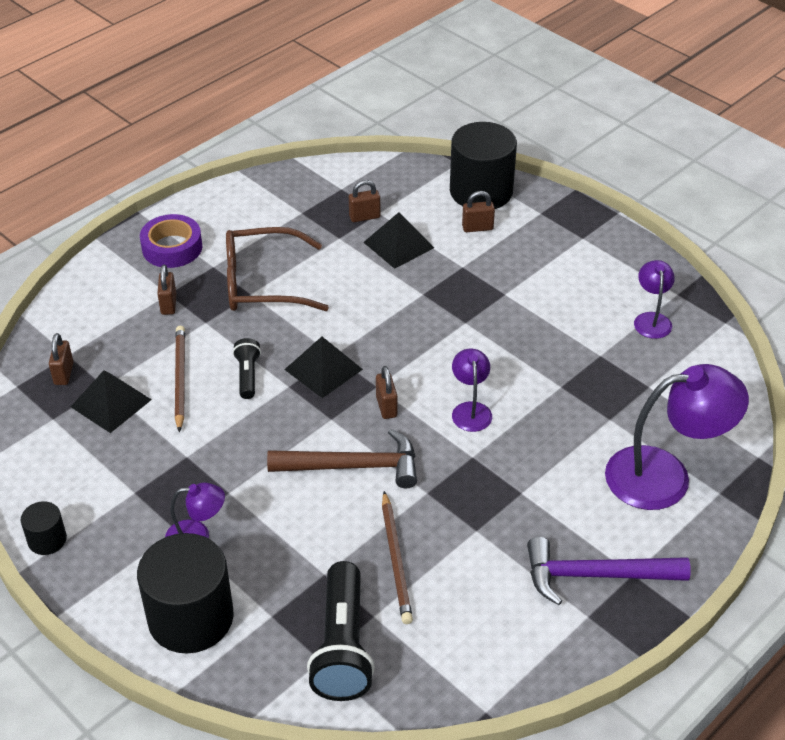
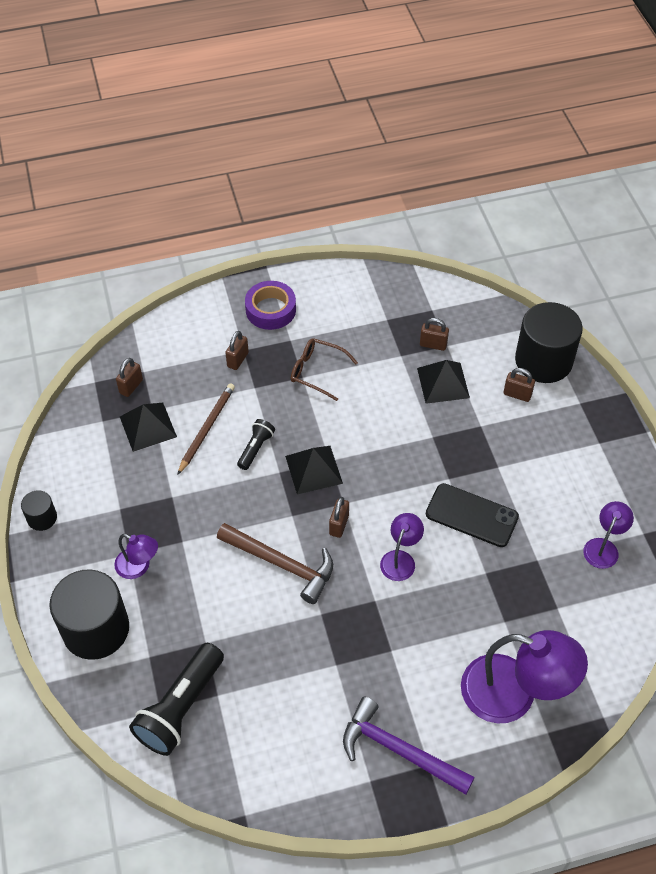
camera: 30 degrees right, 10 degrees up
brown glasses [226,227,329,311] -> brown glasses [291,338,358,401], size x0.63
brown pencil [382,491,413,624] -> none
none -> black phone [426,483,519,547]

